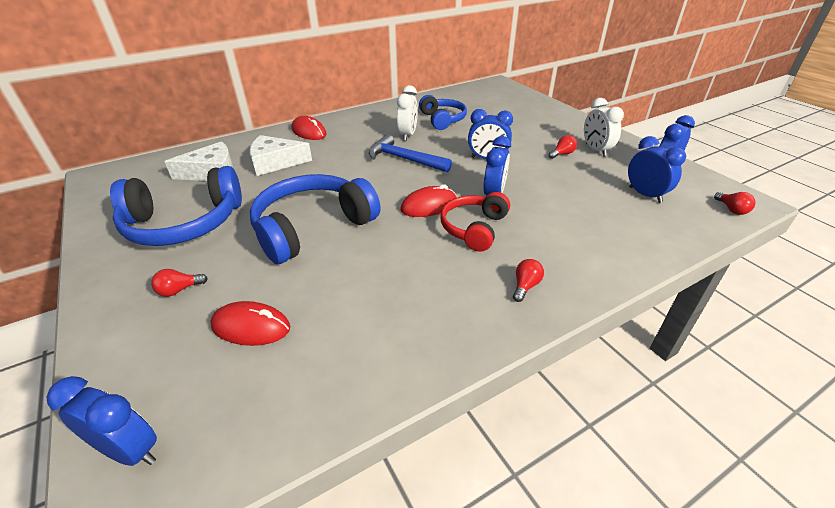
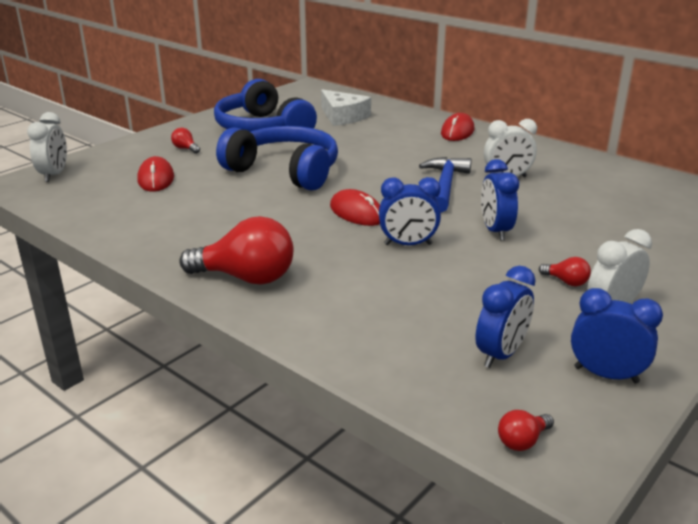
camera: 70 degrees right, 10 degrees down
blue clock [46,376,157,466] -> white clock [27,112,67,182]
white cheese [250,135,312,176] -> none
blue headphones [419,95,467,130] -> none
red headphones [441,192,510,252] -> none
red light bulb [513,259,544,302] -> red light bulb [179,216,293,284], size x2.28

